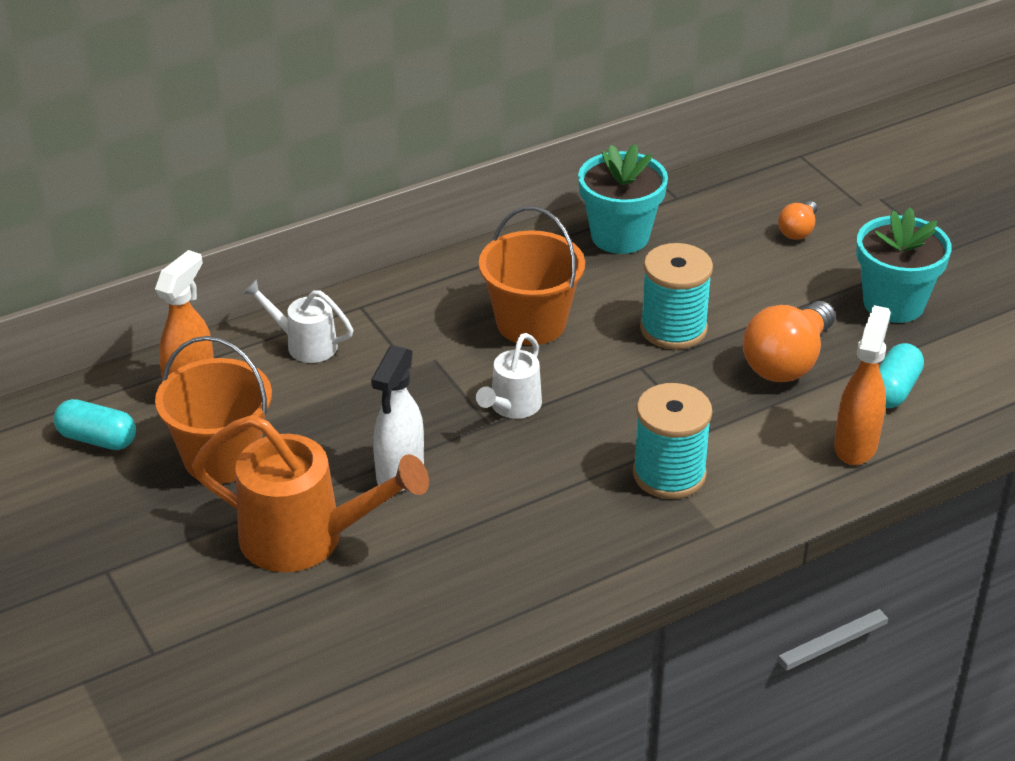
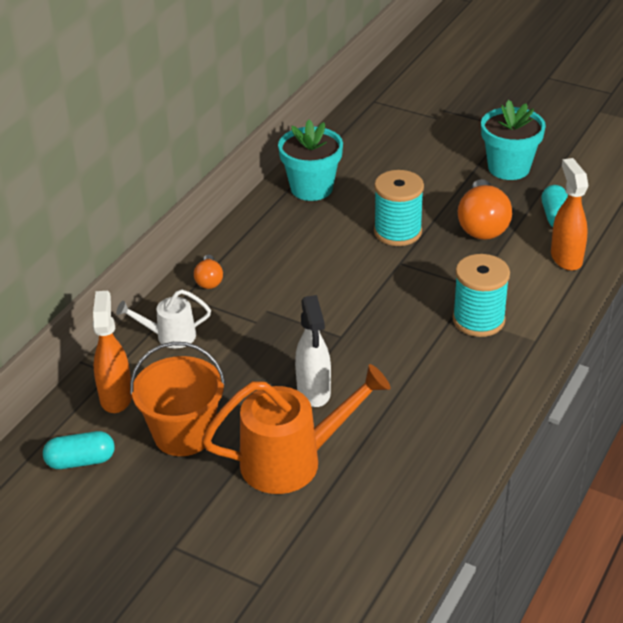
camera: 30 degrees left, 0 degrees up
white watering can [476,333,542,419] -> none
orange bucket [479,207,585,345] -> none
orange light bulb [778,201,817,240] -> orange light bulb moved to [194,255,223,289]

